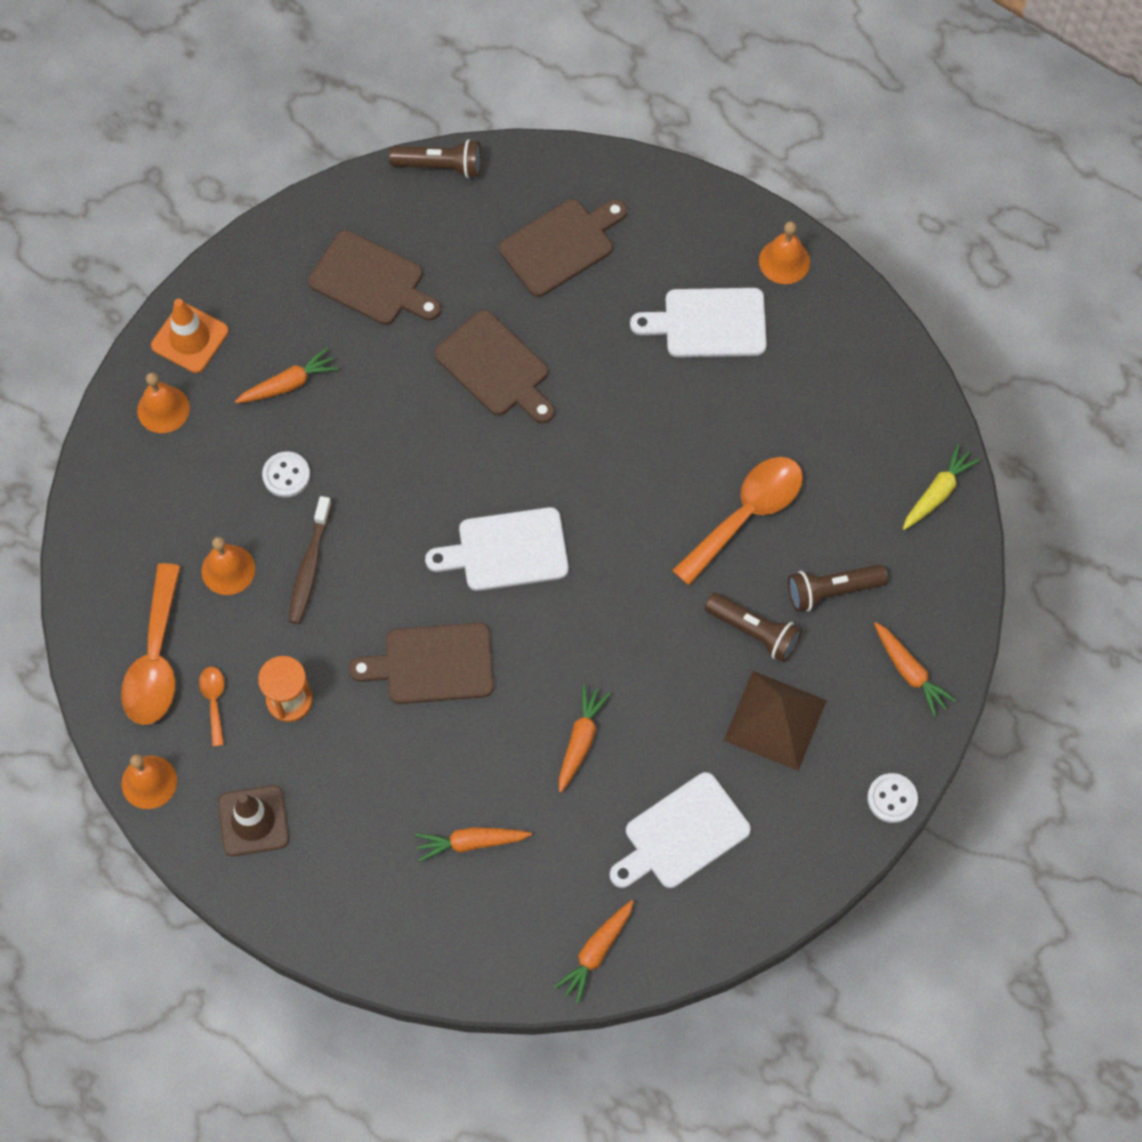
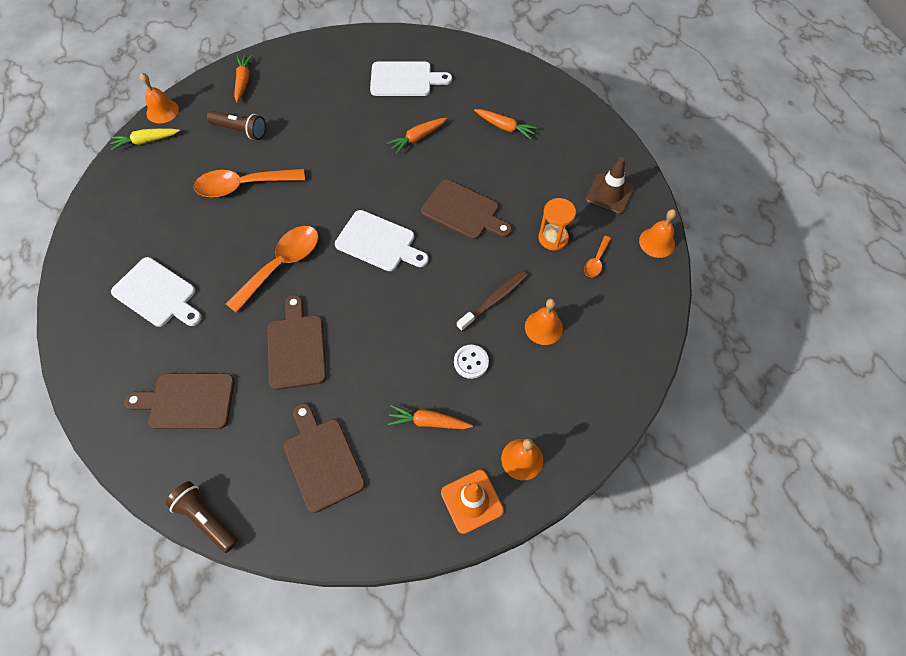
camera: 145 degrees left, 5 degrees down
orange spoon [121,563,181,725] -> orange spoon moved to [226,226,319,313]
orange carrot [554,900,634,1004] -> none
brown flashlight [704,593,802,663] -> none
brown pyramid [724,671,827,771] -> none
orange bell [759,221,810,284] -> orange bell moved to [140,73,179,124]
white button [867,773,918,823] -> none

